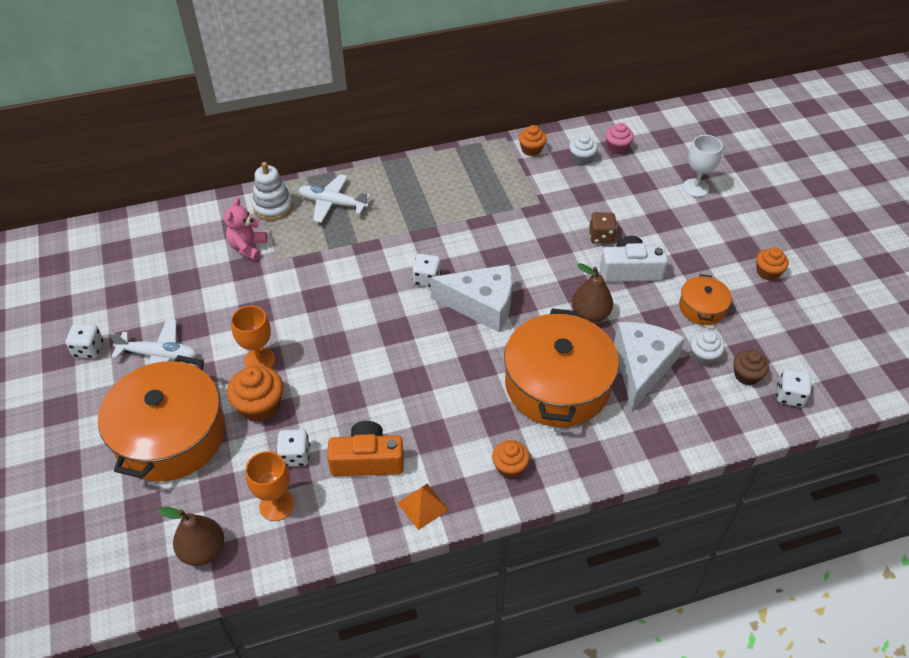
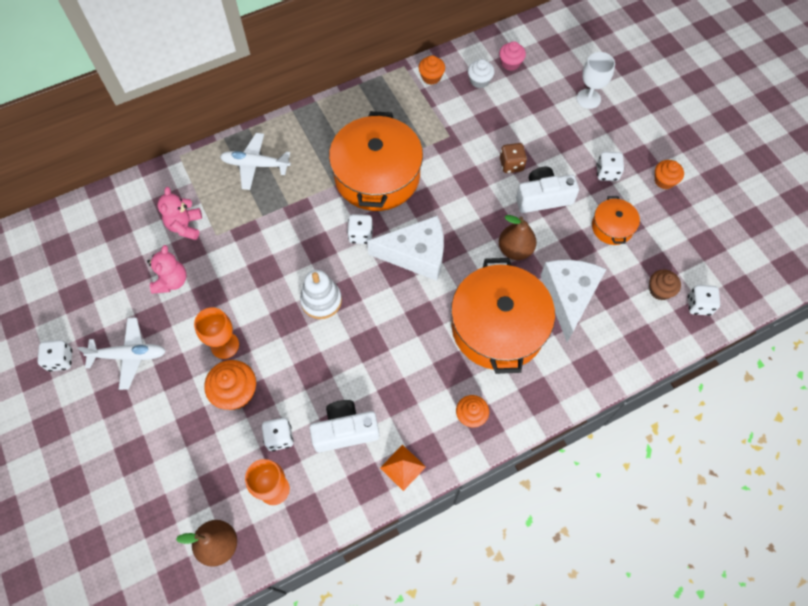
camera: 10 degrees left, 15 degrees up
orange pot [98,355,225,482] -> orange pot moved to [329,111,423,211]
white stacking toy [252,162,293,221] -> white stacking toy moved to [300,270,342,319]
orange camera [327,421,404,476] -> white camera [310,400,380,452]
white cupcake [690,331,725,366] -> none
none -> pink teddy bear [147,245,187,294]
none -> white dice [596,152,624,181]

